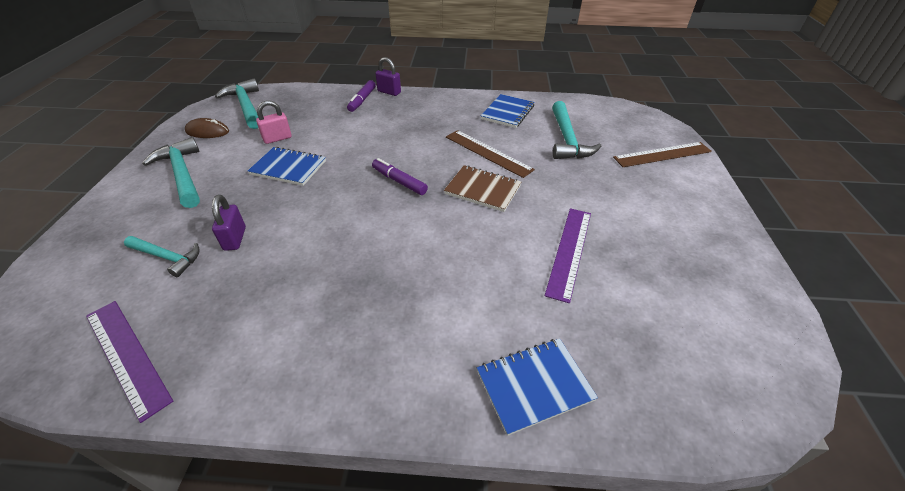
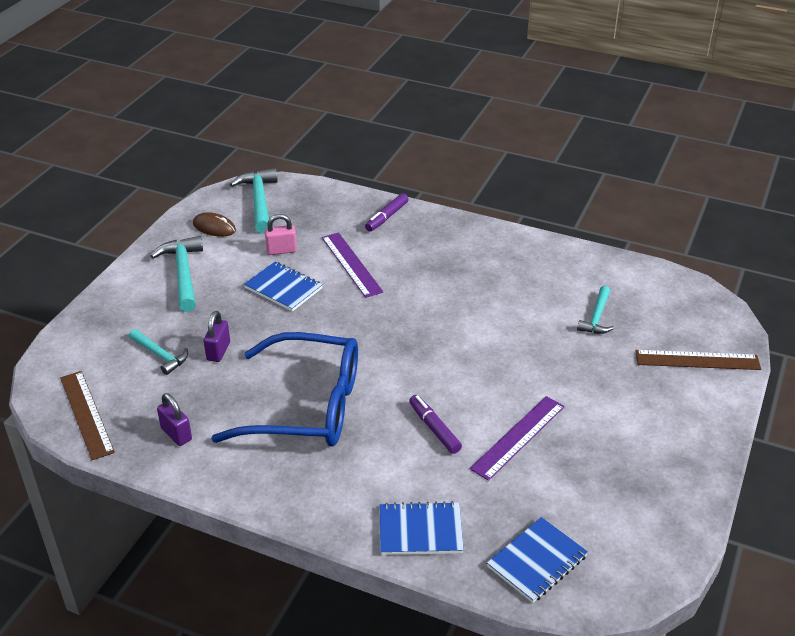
camera: 20 degrees right, 5 degrees down
purple ruler [86,301,173,423] -> purple ruler moved to [322,232,383,298]
purple marker [372,158,428,195] -> purple marker moved to [409,395,462,454]
purple padlock [375,57,401,96] -> purple padlock moved to [157,393,192,446]
brown notebook [444,165,521,212] -> none
brown ruler [446,130,535,178] -> brown ruler moved to [60,371,115,460]
blue notebook [481,94,534,128] -> blue notebook moved to [487,517,588,603]
turquoise hammer [552,101,601,159] -> turquoise hammer [577,286,614,334], size x0.62
none -> blue glasses [211,332,358,446]

